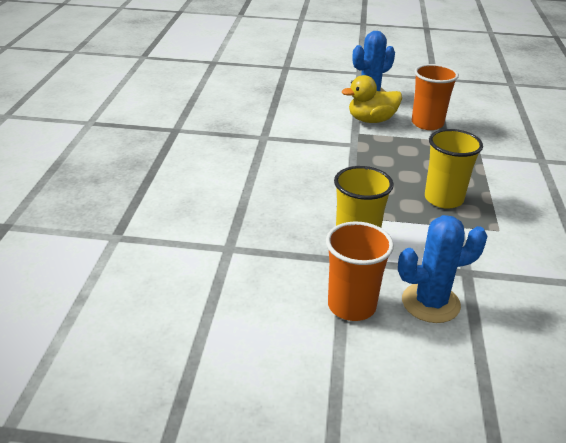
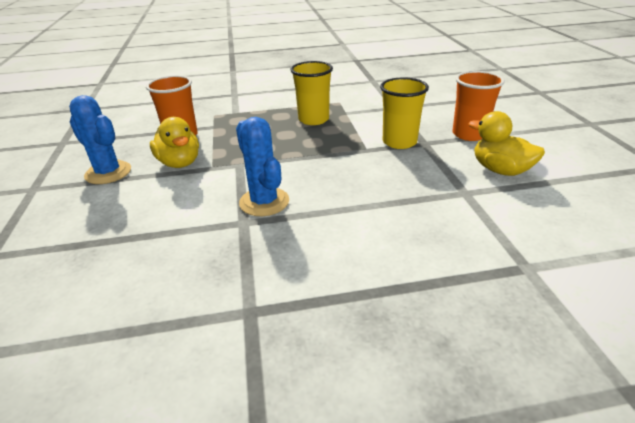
camera: 105 degrees left, 0 degrees up
blue cactus [398,215,487,323] -> blue cactus moved to [236,117,289,216]
none -> yellow duck [468,111,545,176]

